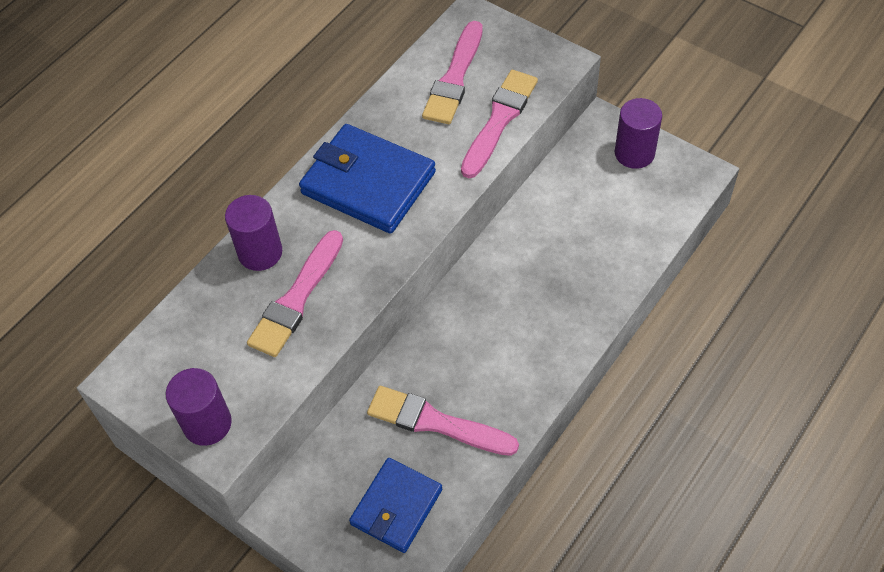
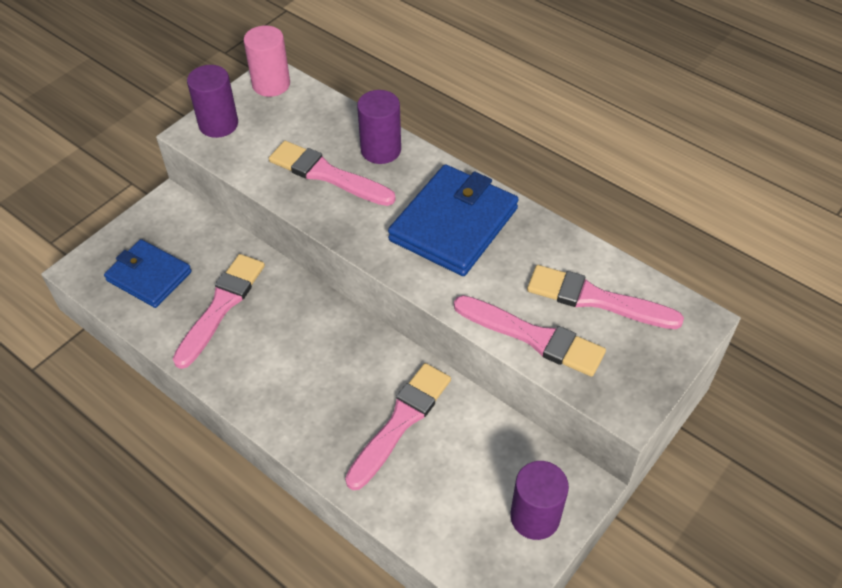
camera: 90 degrees right, 5 degrees down
none -> pink cylinder [243,26,290,97]
none -> pink brush [345,363,451,490]

